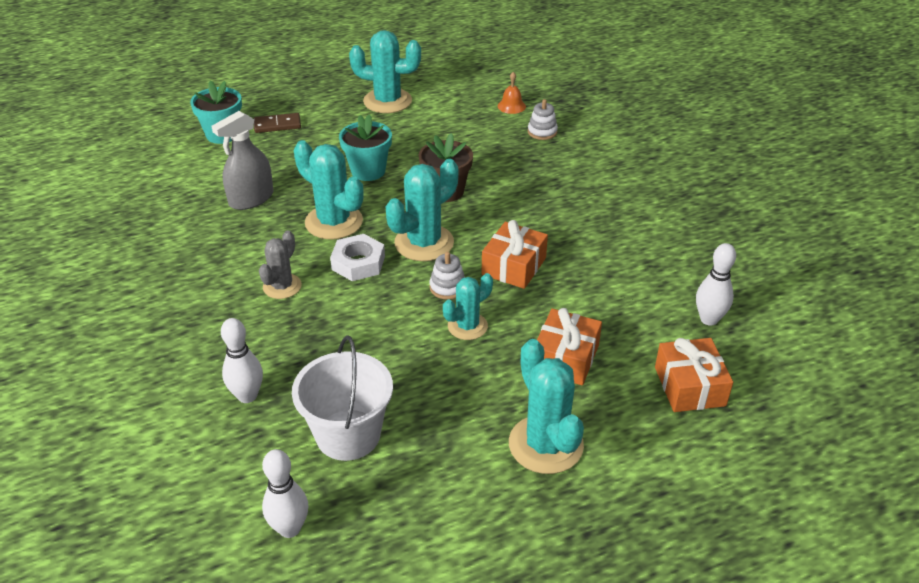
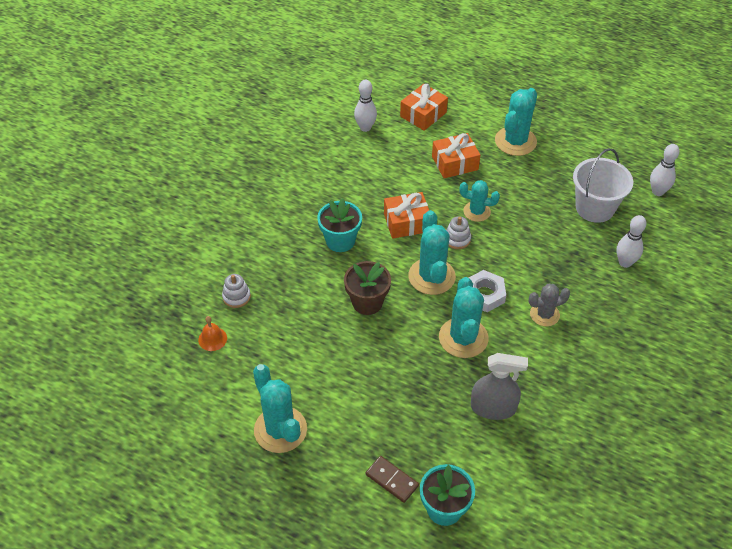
camera: 130 degrees left, 10 degrees up
turquoise flower pot [339,115,392,181] -> turquoise flower pot moved to [317,198,362,252]
turquoise cactus [385,159,459,261] -> turquoise cactus turned 75 degrees clockwise [408,210,456,295]

